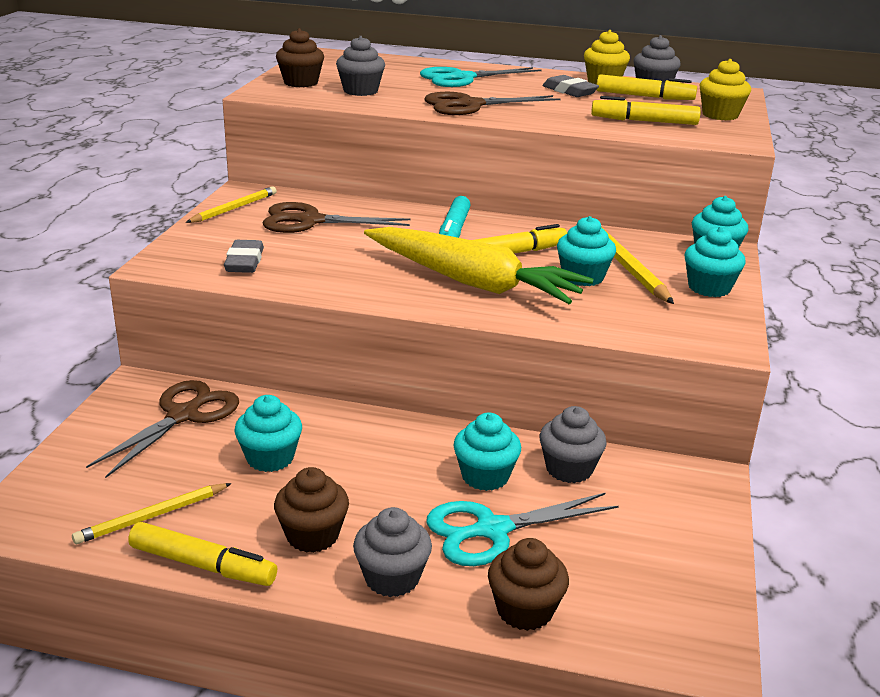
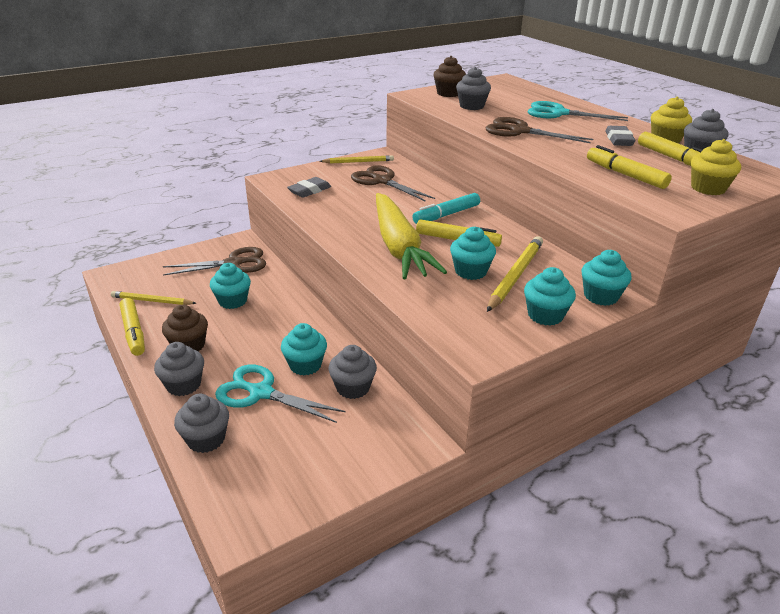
camera: 45 degrees right, 5 degrees up
brown cupcake [488,538,569,631] -> grey cupcake [174,394,229,453]

